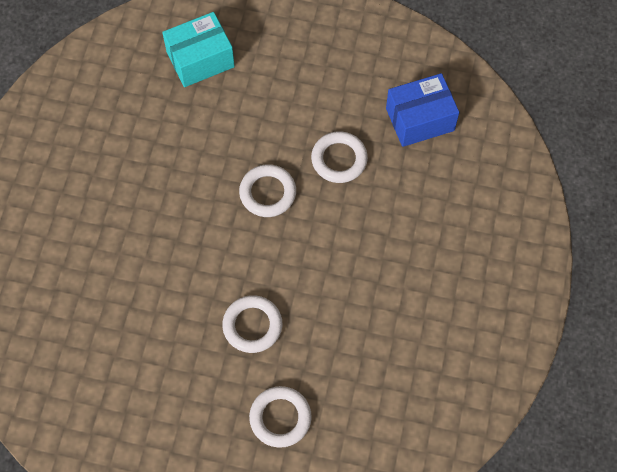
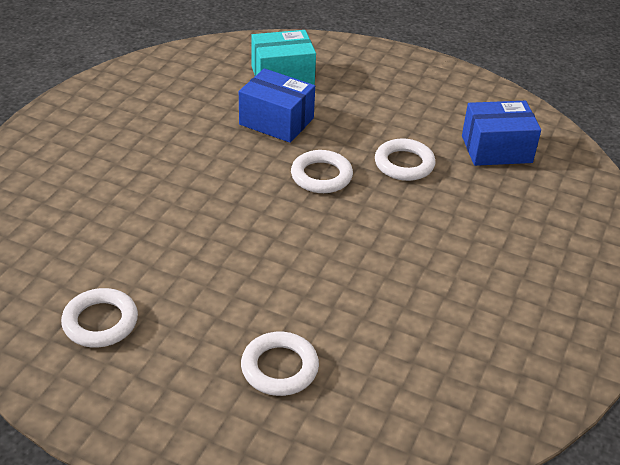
camera: 10 degrees right, 25 degrees down
white ring [222,295,282,353] -> white ring moved to [61,288,138,348]
none -> blue box [239,68,315,143]

